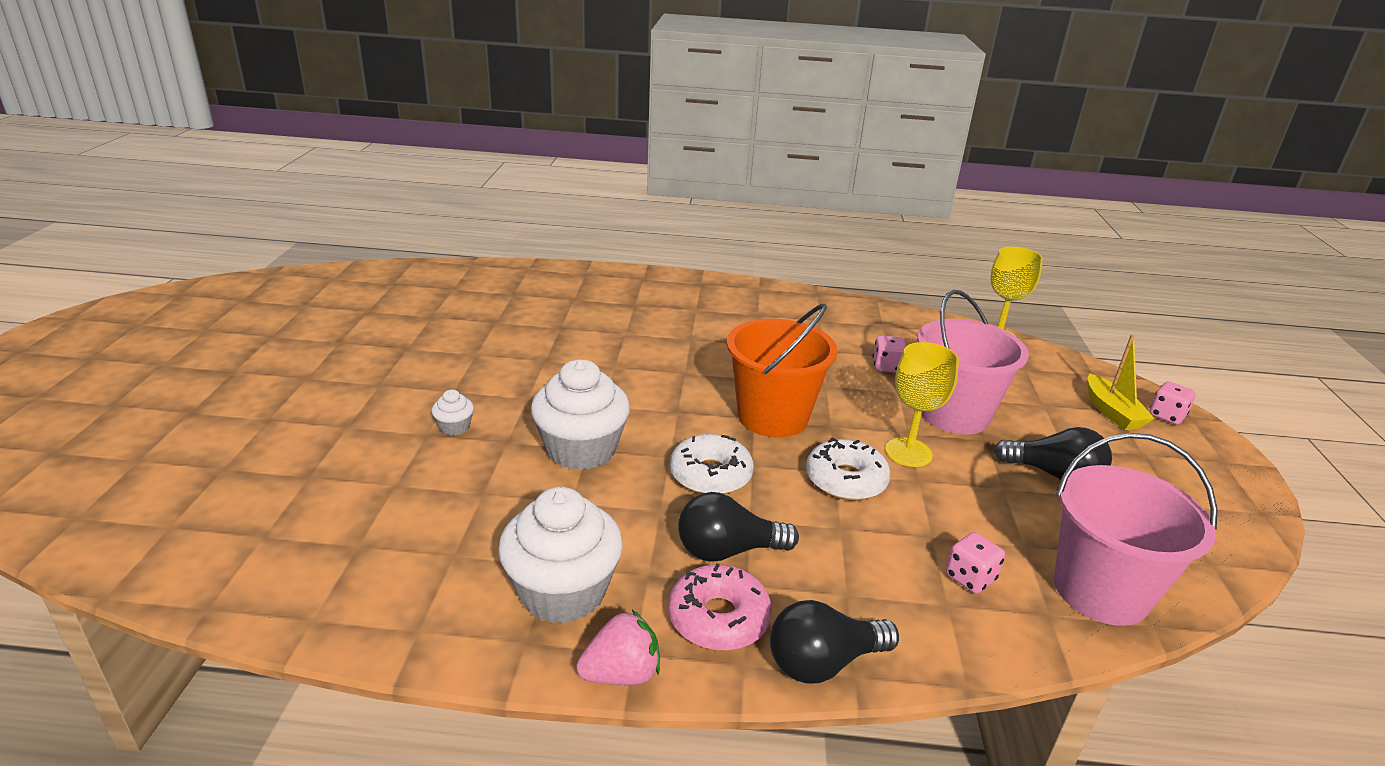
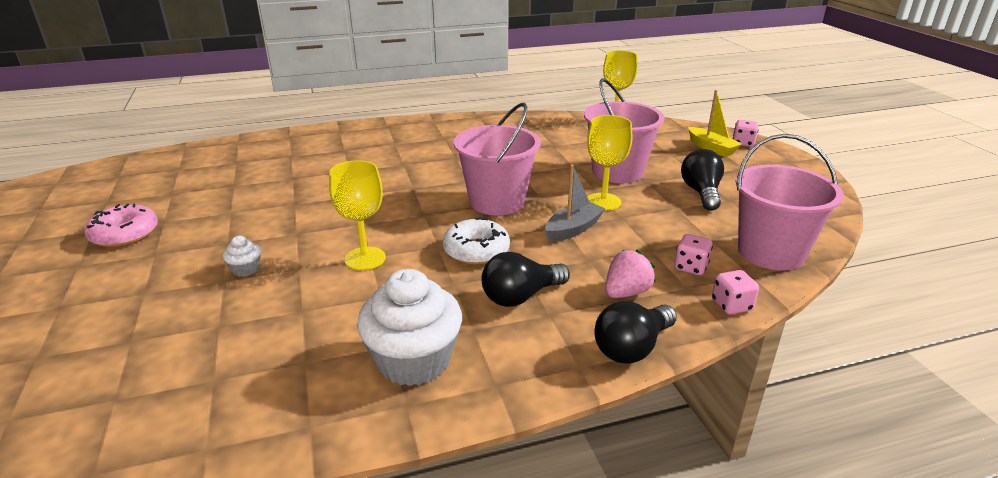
camera: 20 degrees left, 0 degrees up
white cupcake [531,359,630,470] -> yellow goblet [329,160,386,270]
pink strawberry [577,610,660,685] -> pink strawberry moved to [605,249,656,298]
pink donut [668,563,772,651] -> pink donut moved to [84,204,158,247]
orange bucket [727,303,838,437] -> pink bucket [454,103,541,215]
white donut [806,438,890,501] -> grey boat [545,165,605,242]
pink dice [873,335,906,373] -> pink dice moved to [712,270,759,315]
black light bulb [994,427,1112,480] -> black light bulb turned 90 degrees counterclockwise [681,149,724,211]

